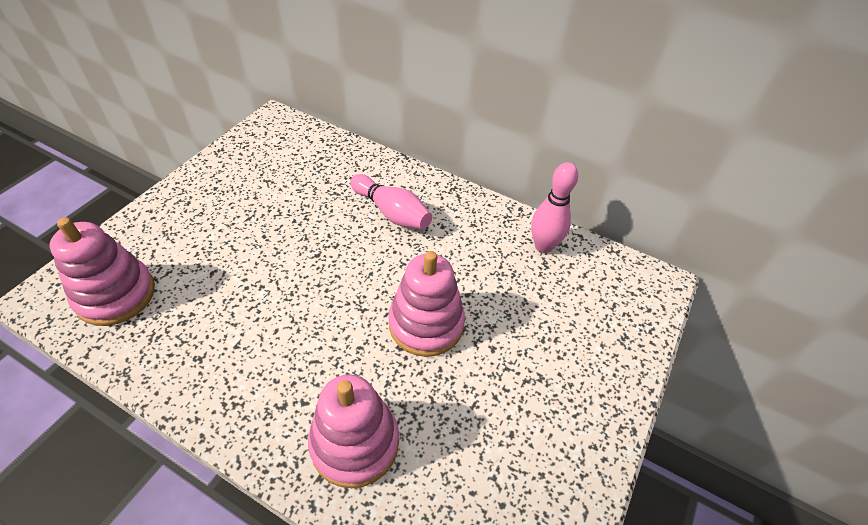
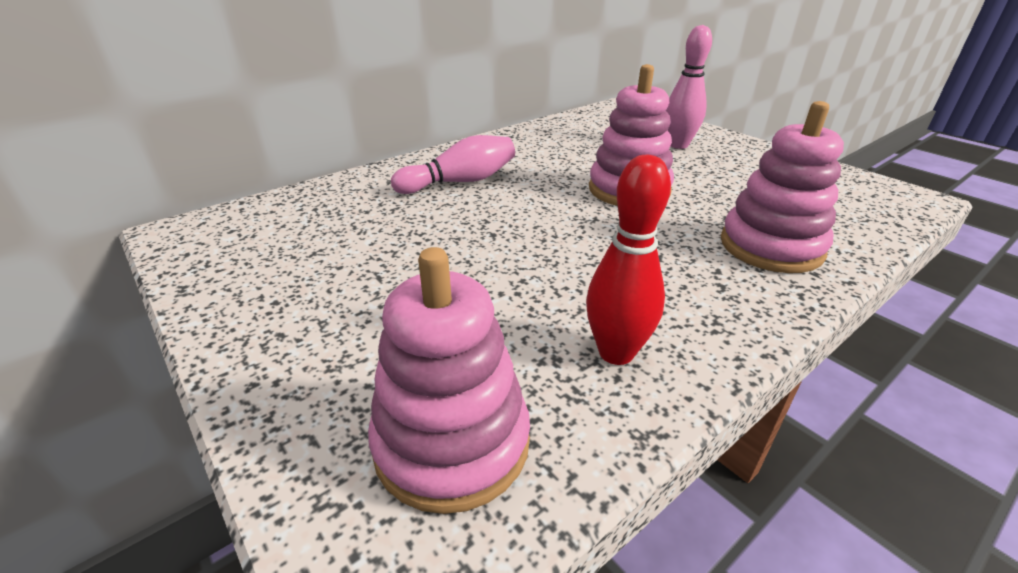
camera: 65 degrees left, 15 degrees down
pink bowling pin [531,162,578,253] -> pink bowling pin moved to [666,25,712,149]
none -> red bowling pin [586,155,671,365]

